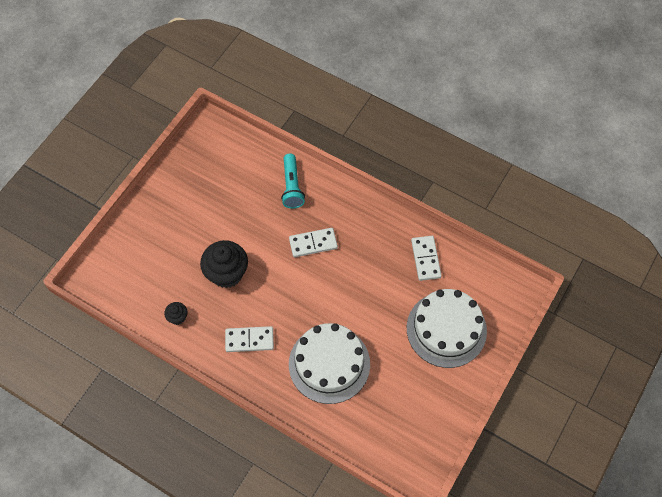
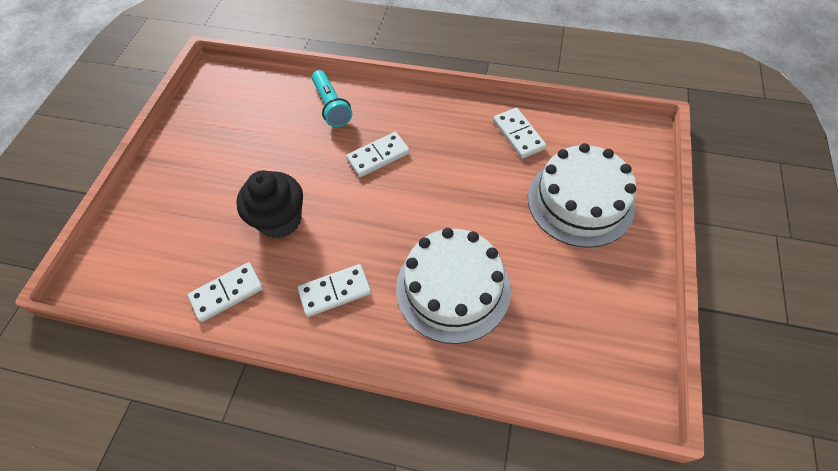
camera: 15 degrees left, 5 degrees down
black cupcake [164,302,187,325] -> white domino [188,262,263,322]

